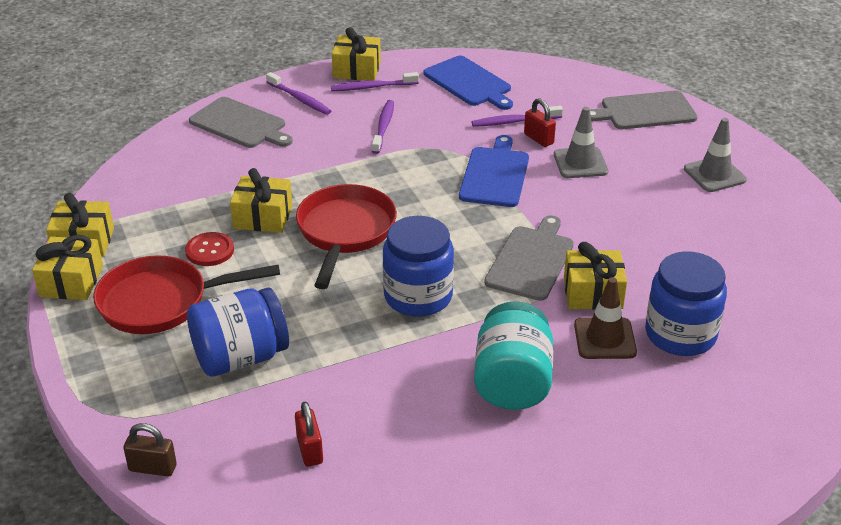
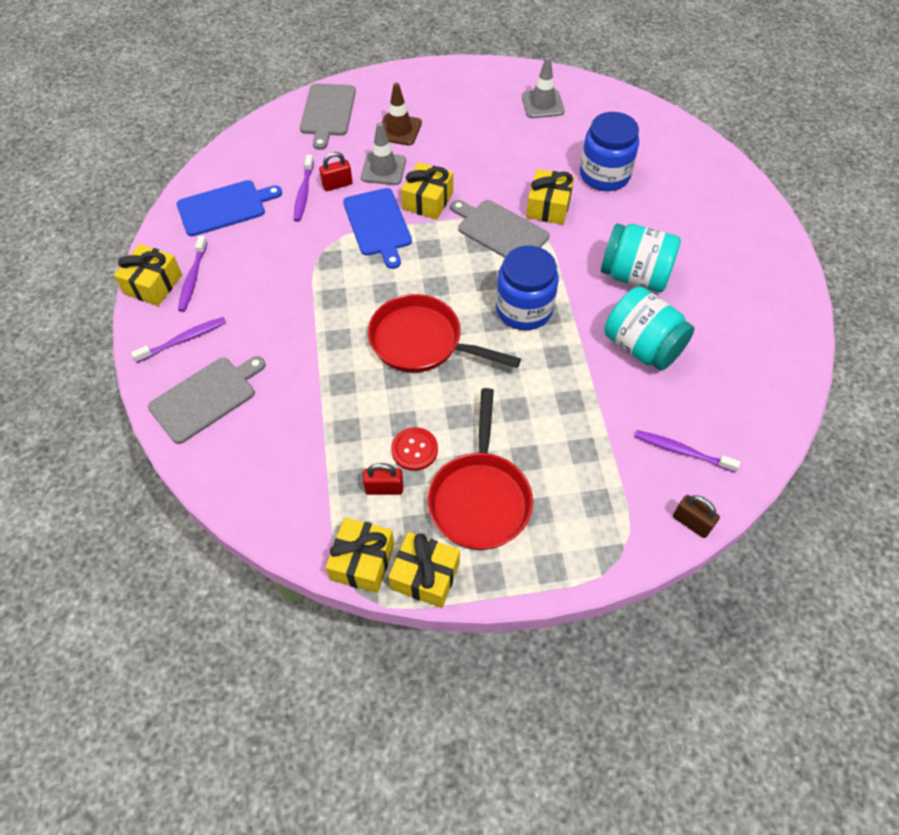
camera: 75 degrees left, 20 degrees up
brown padlock [123,423,177,476] -> brown padlock turned 75 degrees counterclockwise [673,495,720,538]
blue jar [187,288,289,377] -> none
yellow gift [230,168,292,233] -> yellow gift moved to [401,162,453,220]
red padlock [295,402,323,467] -> red padlock moved to [363,463,403,495]
purple toothbrush [372,100,394,154] -> purple toothbrush moved to [635,430,741,473]
blue cutting board [459,135,529,207] -> blue cutting board turned 135 degrees counterclockwise [343,188,412,269]
brown traffic cone [574,277,637,359] -> brown traffic cone moved to [382,83,422,146]
grey traffic cone [684,118,747,192] -> grey traffic cone moved to [522,57,565,118]
none -> turquoise jar [604,286,695,371]

